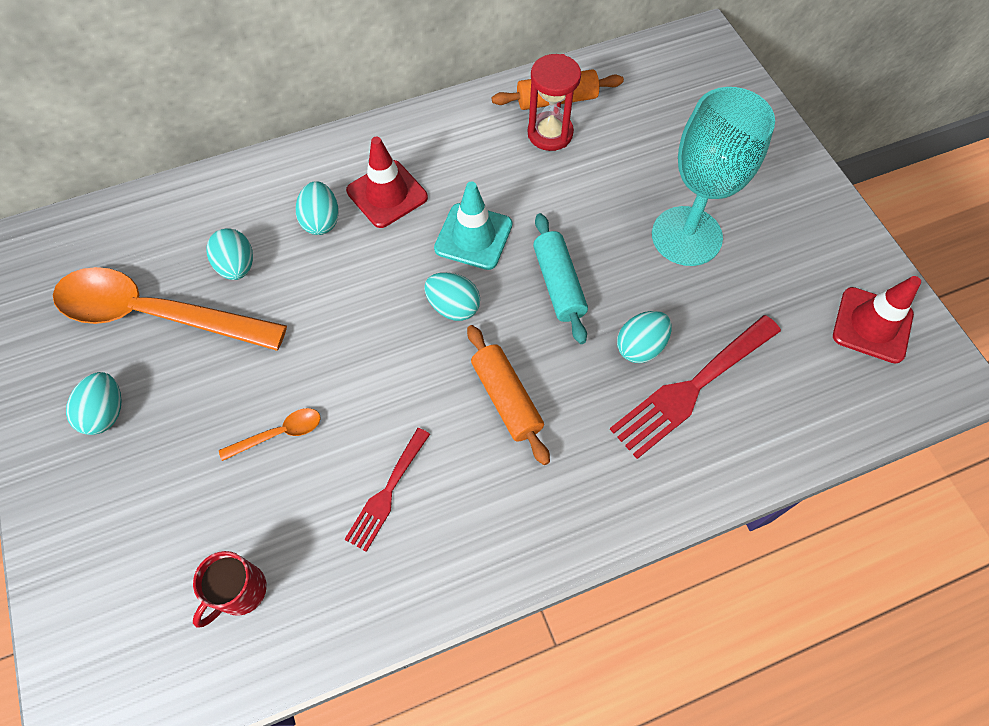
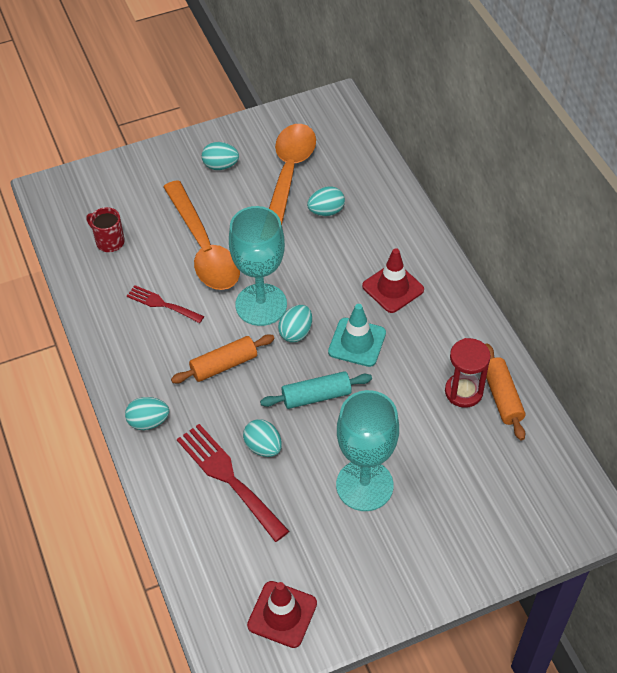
camera: 90 degrees right, 10 degrees down
orange spoon [219,408,321,461] -> orange spoon [163,180,240,290], size x2.44
turquoise egg [296,181,339,235] -> turquoise egg moved to [125,397,169,430]
none -> turquoise goblet [229,206,287,326]

